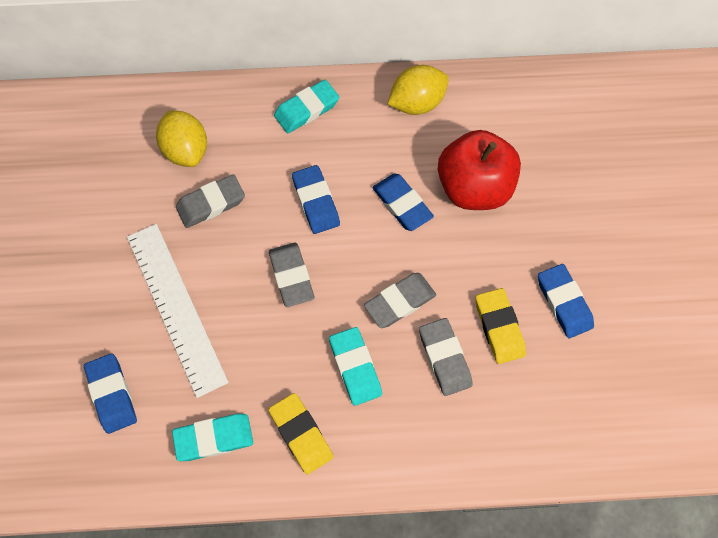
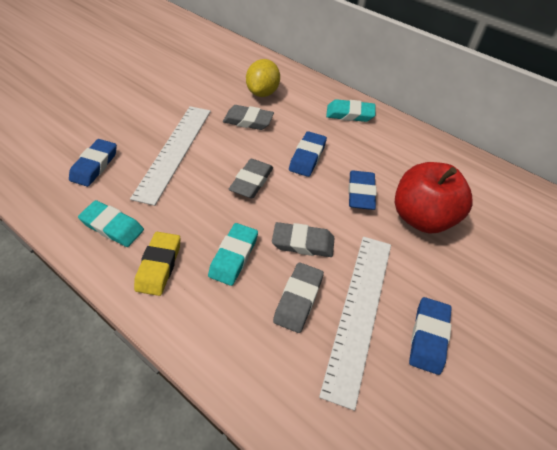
camera: 40 degrees right, 15 degrees down
yellow lemon [388,65,449,115] -> none
yellow eraser [476,288,526,364] -> white ruler [319,237,391,411]

